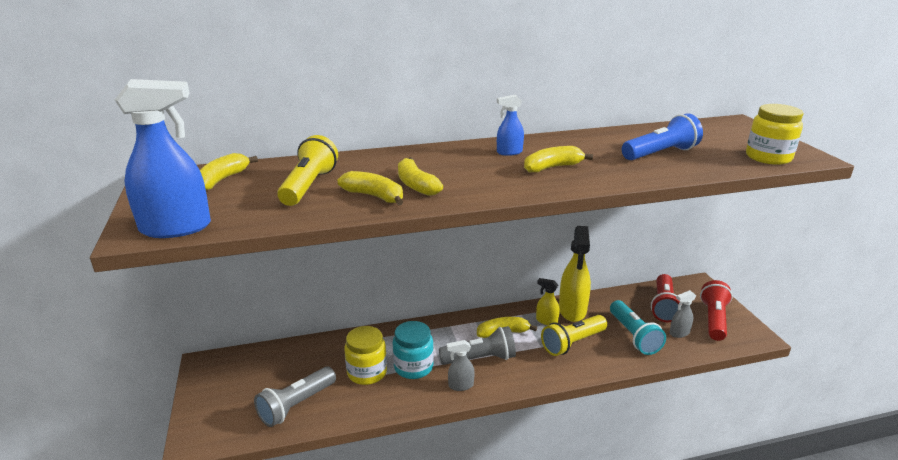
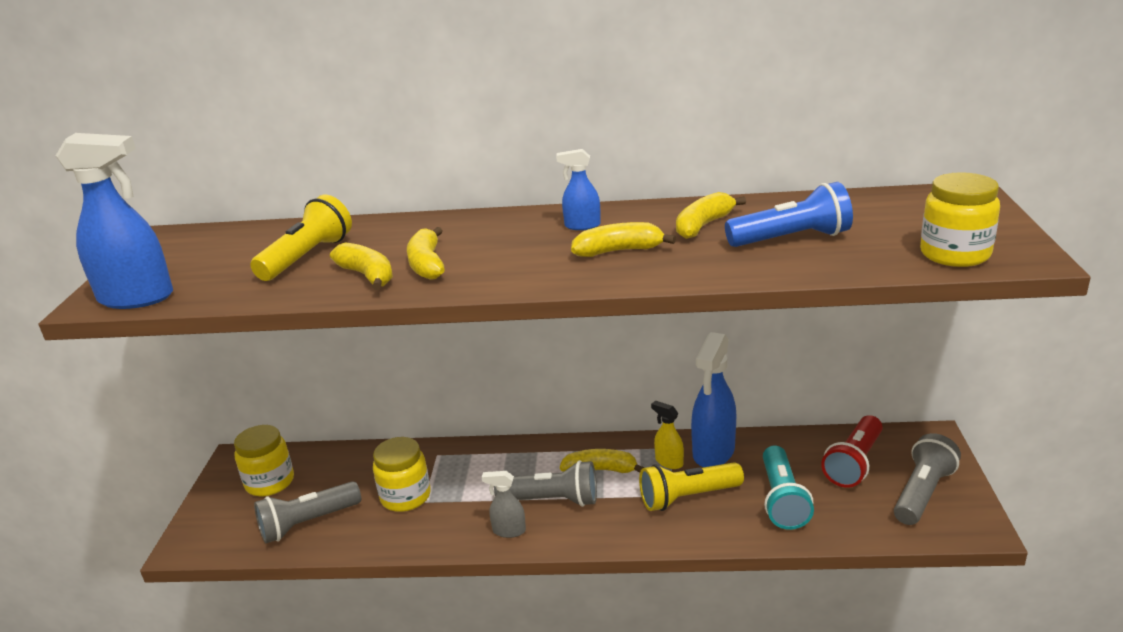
camera: 20 degrees right, 0 degrees up
yellow banana [200,153,258,190] -> yellow banana moved to [676,192,746,239]
turquoise jar [393,321,434,379] -> none
yellow spray bottle [559,226,591,322] -> blue spray bottle [691,332,736,467]
grey spray bottle [669,290,696,338] -> none
red flashlight [700,280,733,341] -> grey flashlight [894,433,961,525]
none -> yellow jar [234,425,294,496]

